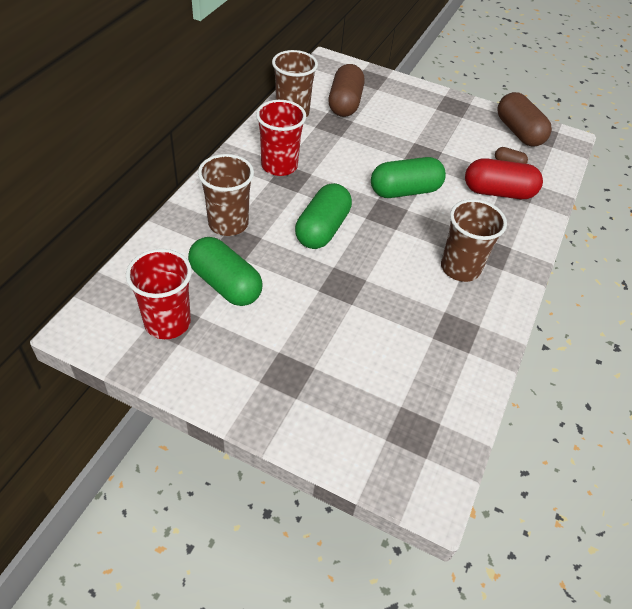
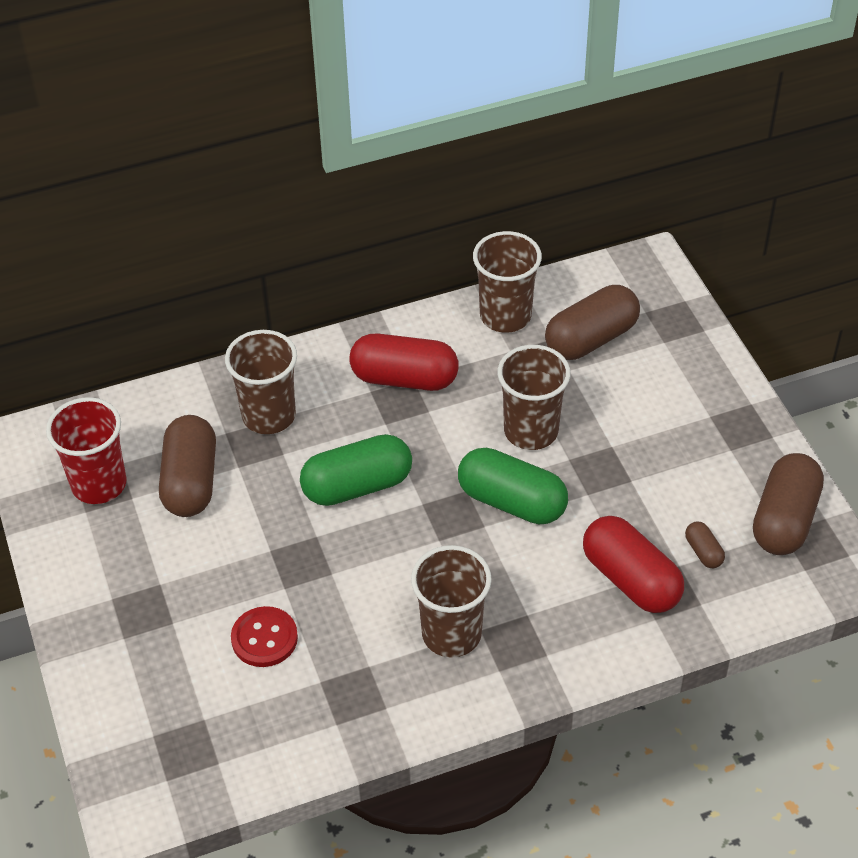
camera: 50 degrees right, 0 degrees up
green capsule [188,237,263,306] -> brown capsule [159,415,216,517]
red cup [256,100,306,176] -> red capsule [349,333,458,391]
none -> red button [231,606,298,667]
none -> brown cup [498,345,571,450]

